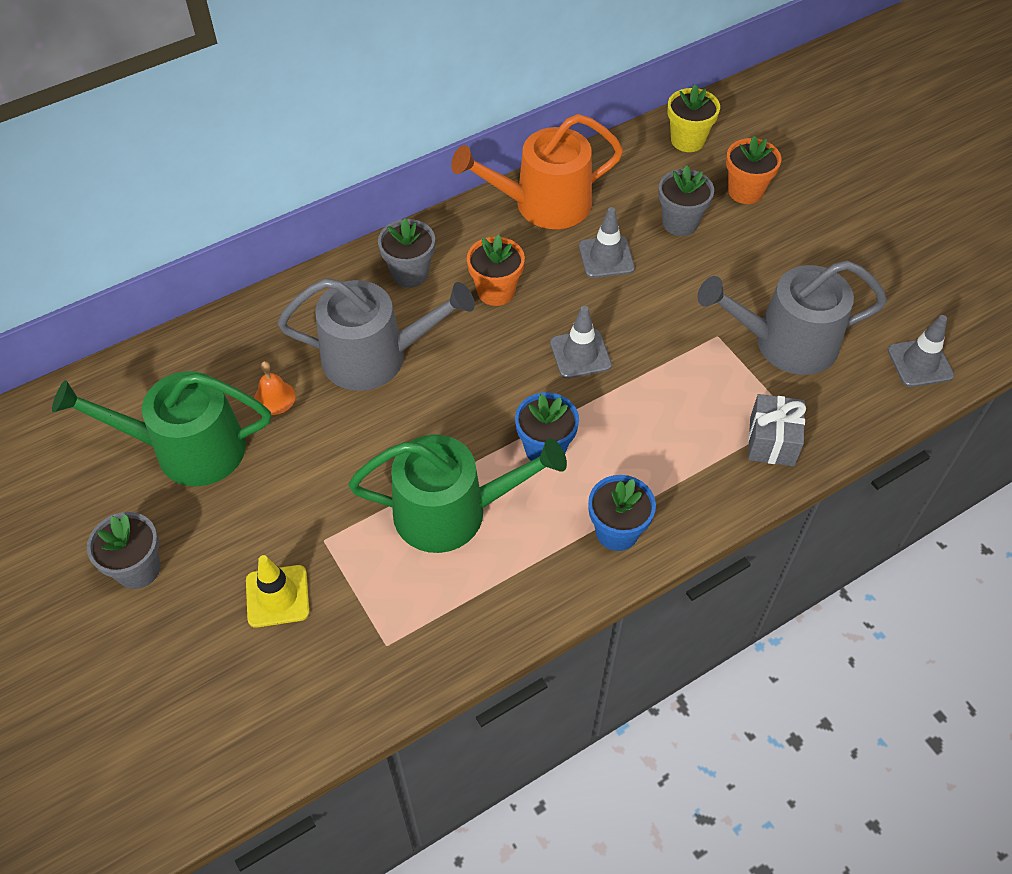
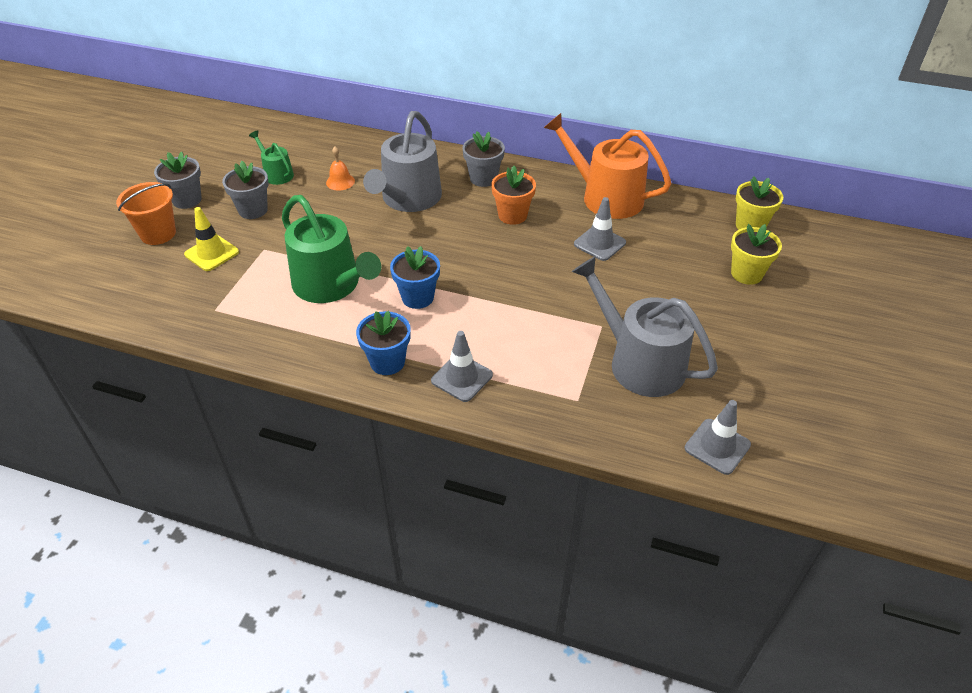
camera: 50 degrees right, 10 degrees down
green watering can [52,371,271,486] -> green watering can [249,130,294,185], size x0.50
grey watering can [277,278,475,391] -> grey watering can turned 60 degrees clockwise [363,111,442,212]
grey traffic cone [550,306,612,379] -> grey traffic cone moved to [431,331,493,402]
grey flower pot [658,165,714,236] -> grey flower pot moved to [222,161,269,219]
orange flower pot [726,135,781,204] -> yellow flower pot [731,224,782,285]
grey gift [748,394,806,466] -> none
none -> orange bucket [116,182,176,245]

